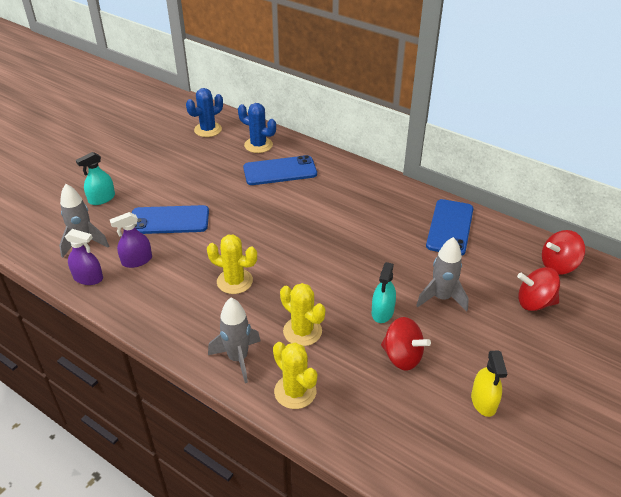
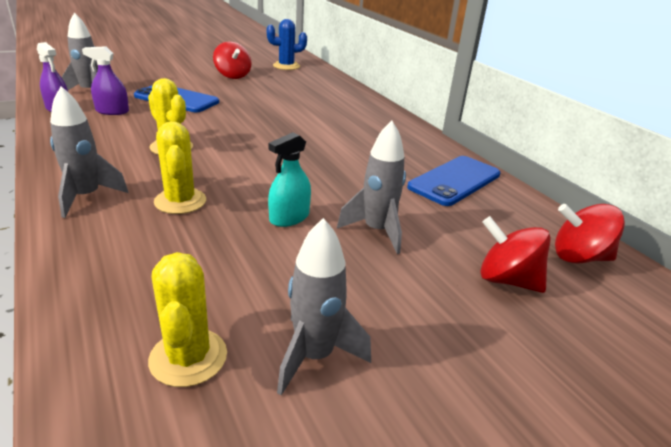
camera: 25 degrees right, 10 degrees down
turquoise spray bottle [76,152,115,205] -> none
blue cactus [238,103,276,153] -> none
blue phone [243,155,317,185] -> none
yellow cactus [273,342,317,409] -> yellow cactus moved to [148,252,227,387]
red spinning top [381,317,431,371] -> red spinning top moved to [213,42,252,79]
yellow spray bottle [471,350,507,417] -> grey rocket [277,218,371,396]

